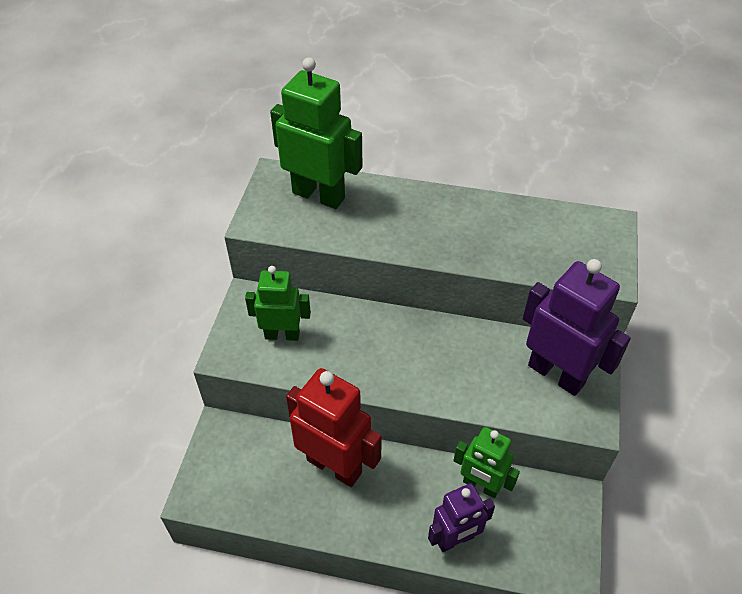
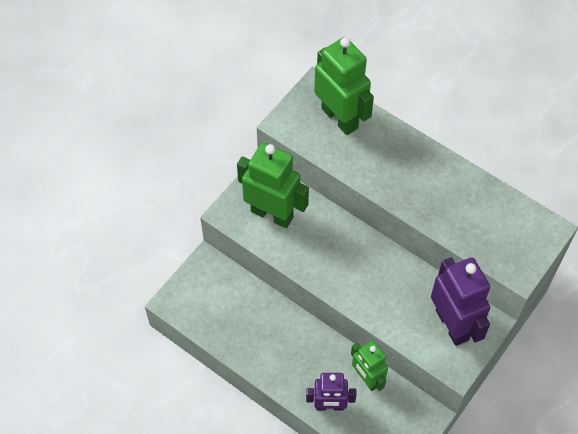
camera: 25 degrees right, 10 degrees up
green robot [245,266,311,341] -> green robot [237,142,309,228], size x1.58
red robot [286,368,382,487] -> none

